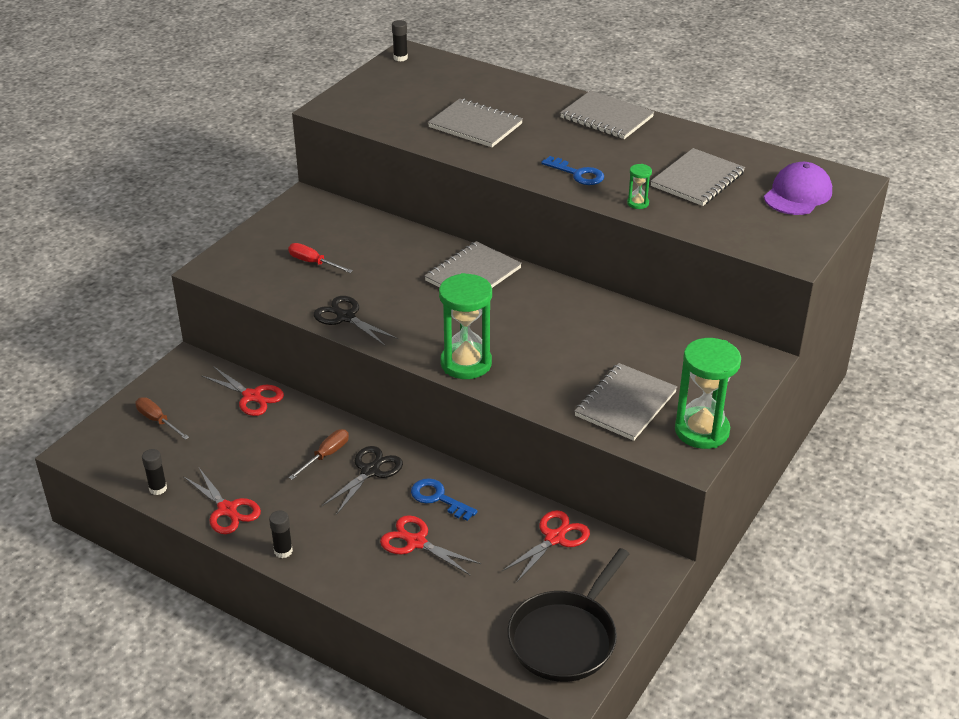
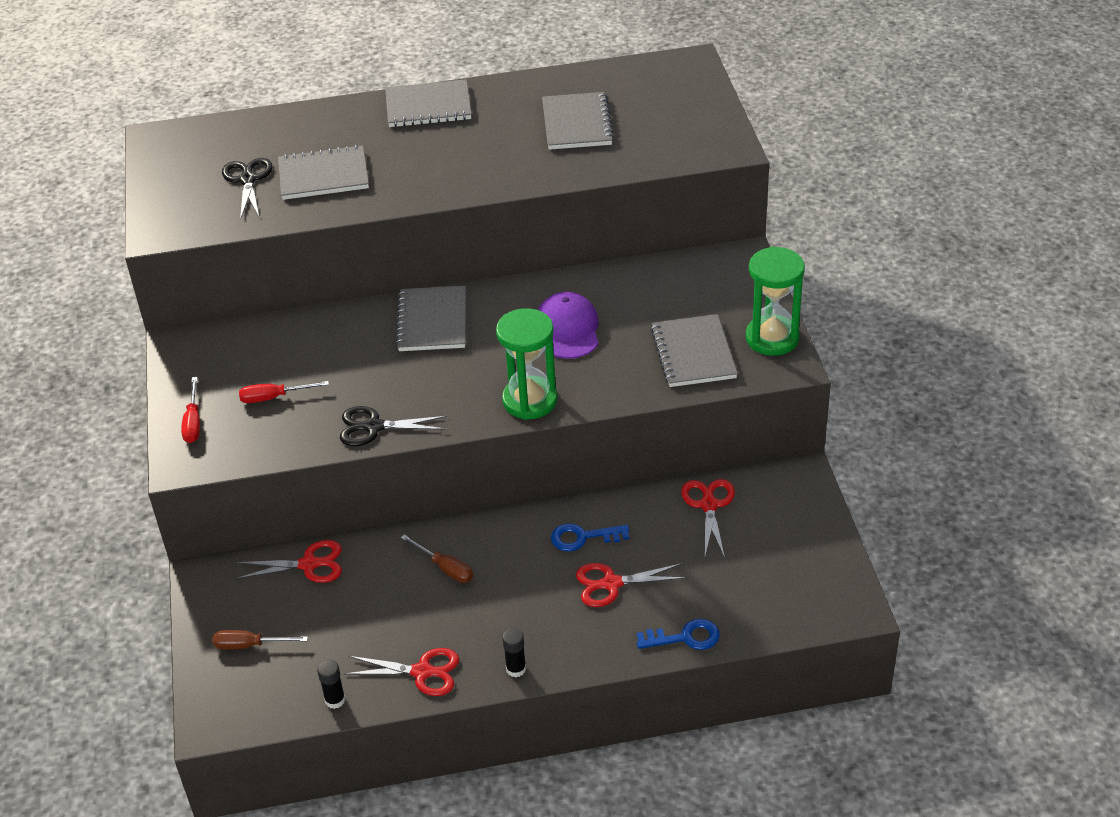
camera: 40 degrees left, 5 degrees up
brown screwdriver [289,429,349,480] -> brown screwdriver turned 135 degrees clockwise [401,535,473,583]
black scissors [322,446,403,515] -> black scissors moved to [222,158,272,220]
black glue stick [392,20,408,62] -> none
black pan [507,548,629,682] -> none
blue key [541,156,604,185] -> blue key moved to [637,619,720,650]
green hourglass [627,164,652,209] -> none
purple cap [764,162,832,215] -> purple cap moved to [538,292,598,359]
none -> red screwdriver [181,377,200,443]

